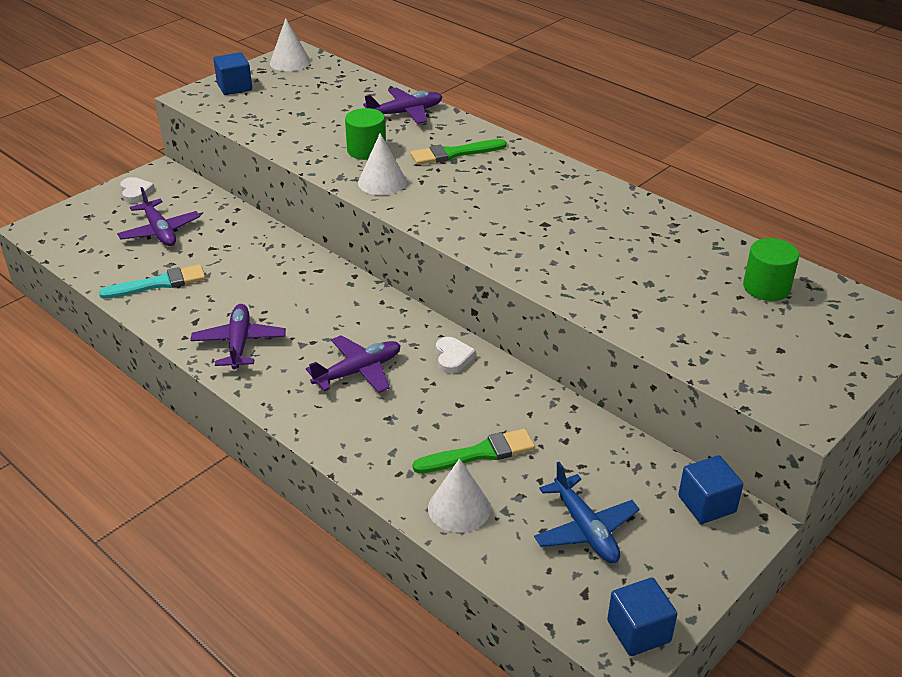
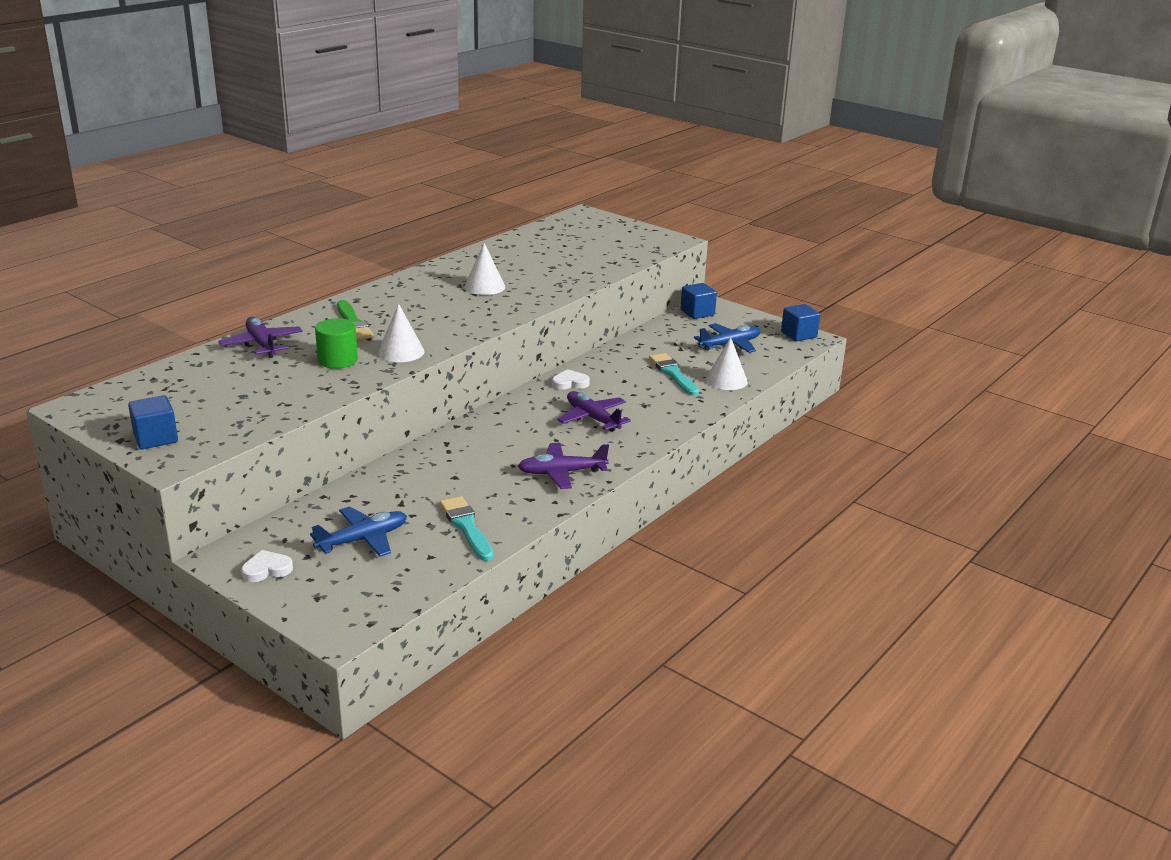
camera: 95 degrees left, 10 degrees down
purple plane [117,187,200,246] -> blue plane [310,506,407,557]
white cone [270,18,311,71] -> white cone moved to [464,243,505,295]
green brush [413,429,535,473] -> turquoise brush [649,353,699,396]
green cylinder [743,238,799,301] -> none

